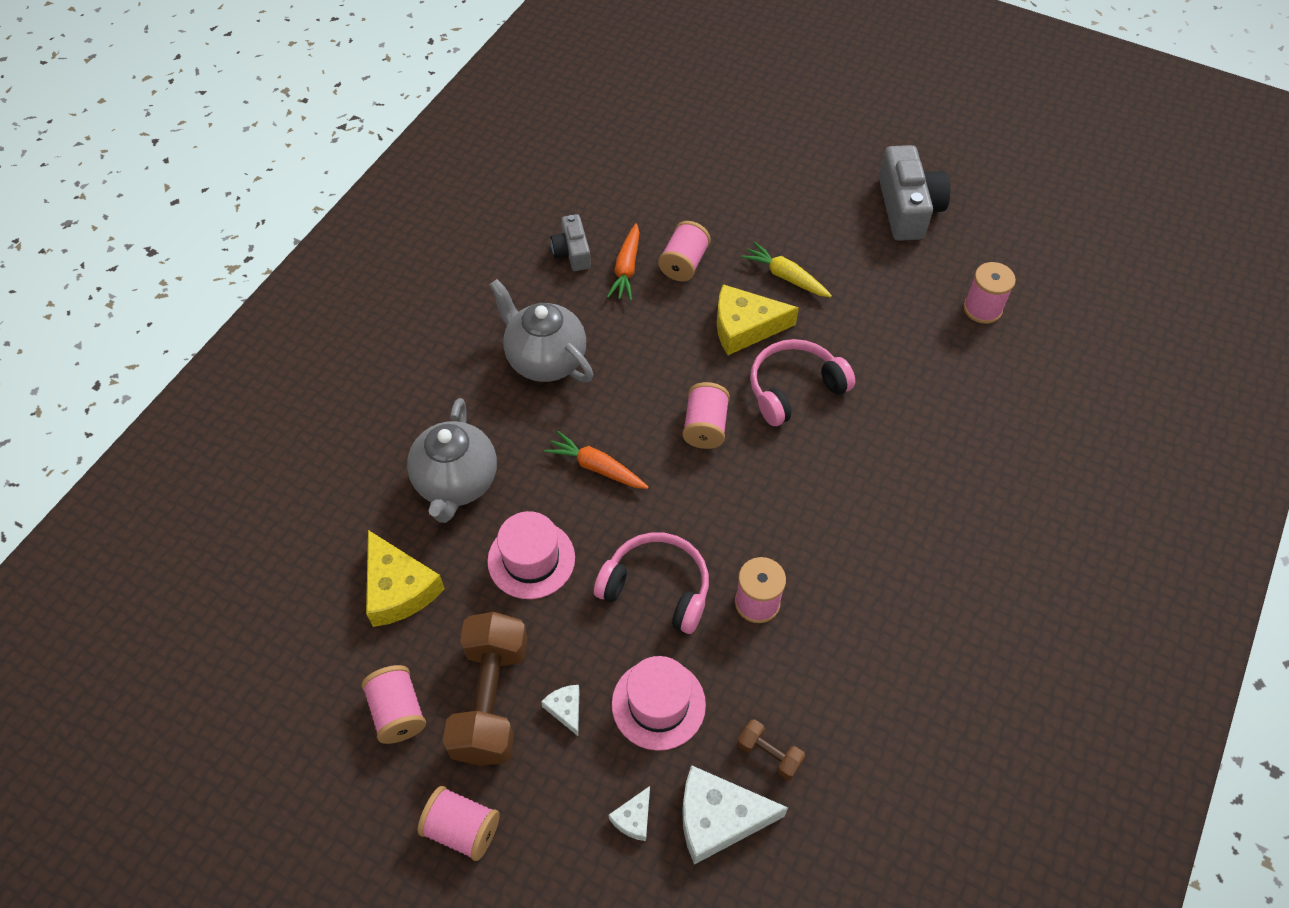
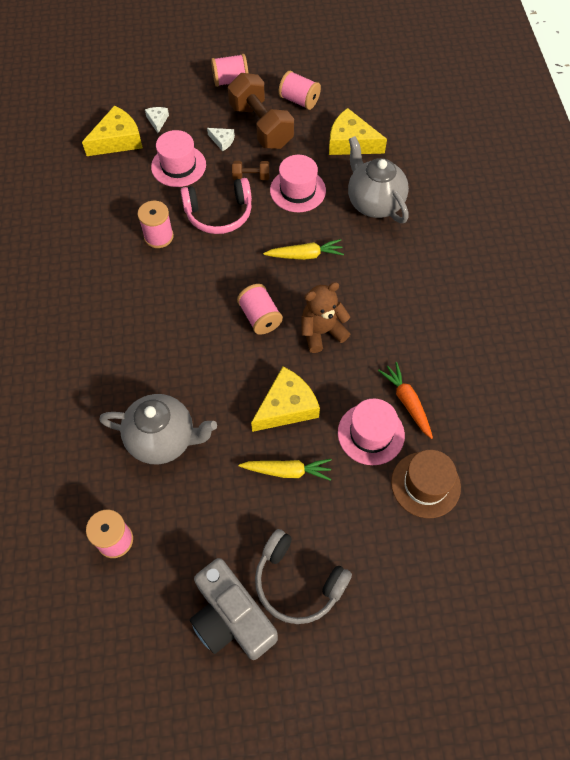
camera: 145 degrees right, 5 degrees up
grey teapot [489,279,593,382] -> grey teapot moved to [99,394,217,464]
orange carrot [544,431,649,489] -> yellow carrot [263,239,344,260]
grey camera [551,214,591,271] -> none
pink spool [658,221,711,282] -> pink hat [338,399,405,465]
white cheese [682,765,788,865] -> yellow cheese [82,105,143,156]
brown dumbbell [737,719,805,780] -> brown dumbbell moved to [232,161,269,180]
pink headphones [750,339,855,426] -> none
none -> grey headphones [255,529,352,624]
none -> brown teddy bear [302,282,351,353]
none -> brown hat [391,450,461,518]

